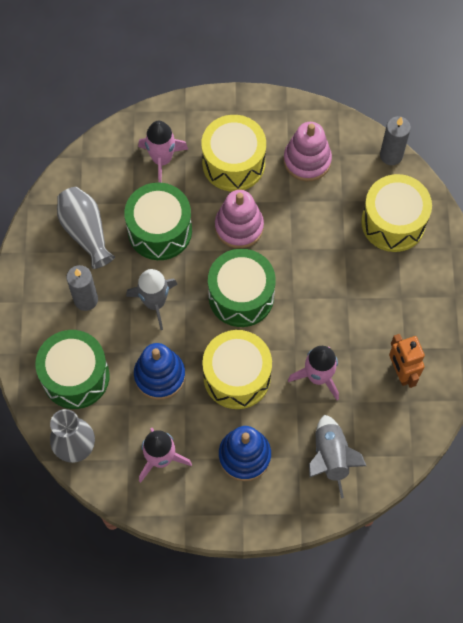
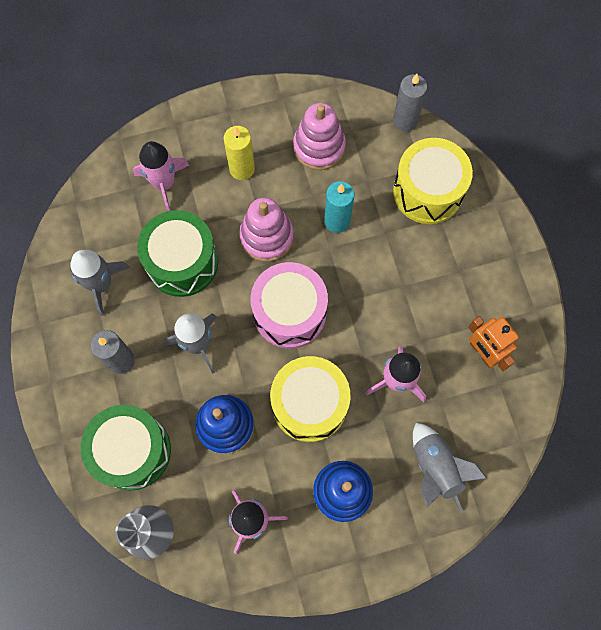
camera: 15 degrees left, 5 degrees up
grey vase [57,187,115,269] -> grey rocket [69,250,130,316]
yellow drum [201,115,266,192] -> yellow candle [224,126,255,180]
green drum [208,249,276,327] -> pink drum [251,262,328,349]
none -> turquoise candle [324,181,354,233]

